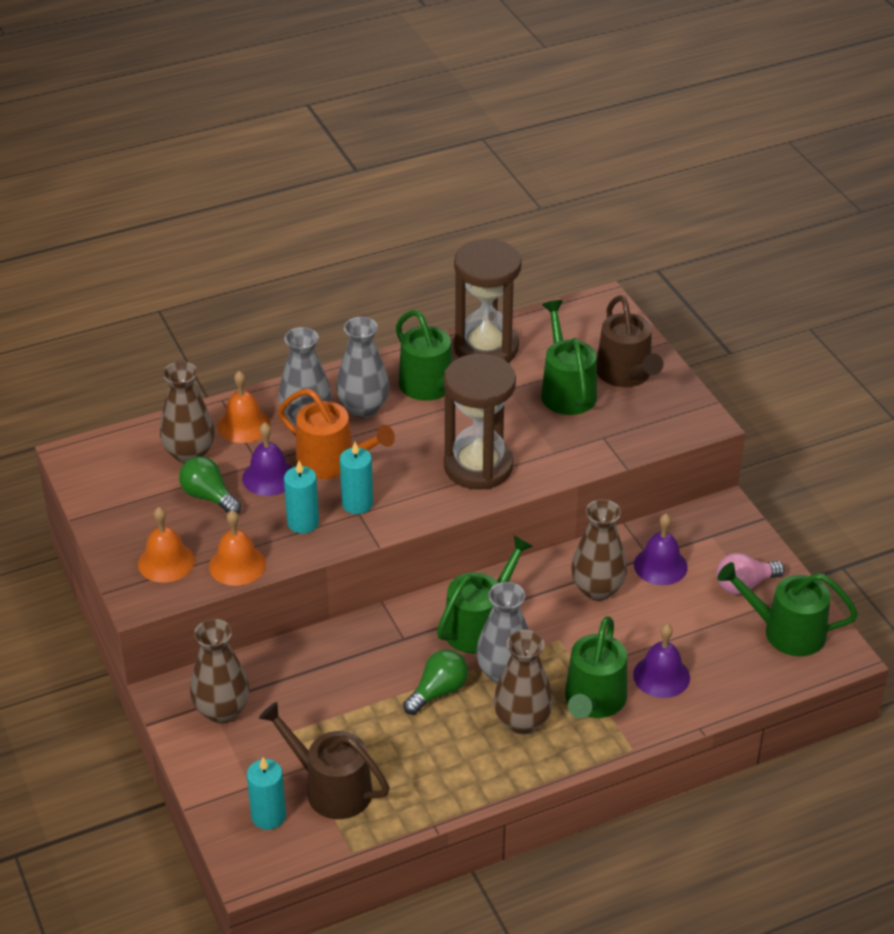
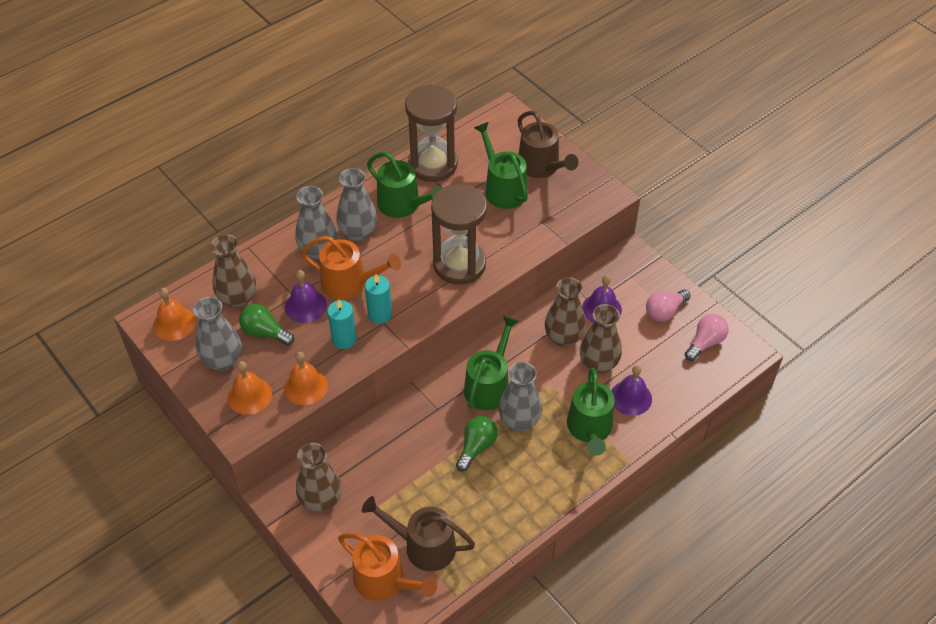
camera: 15 degrees left, 10 degrees up
orange bell [218,371,270,443] -> orange bell moved to [153,288,196,341]
turquoise candle [247,757,286,830] -> orange watering can [338,533,437,601]
brown vase [494,630,553,735] -> brown vase moved to [580,304,622,374]
green watering can [717,562,858,656] -> pink light bulb [685,314,729,361]
none -> grey vase [193,297,241,371]

